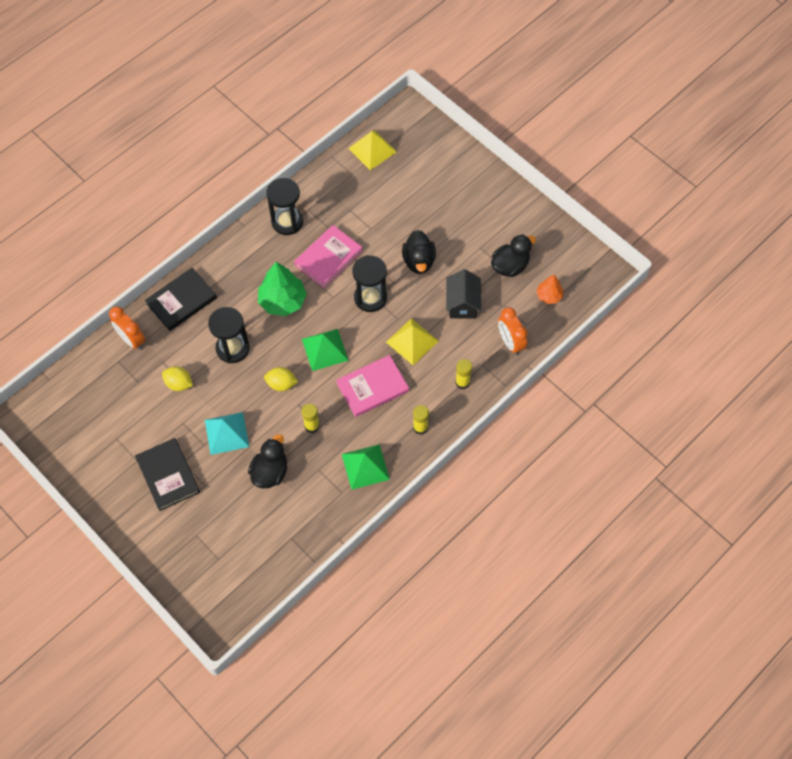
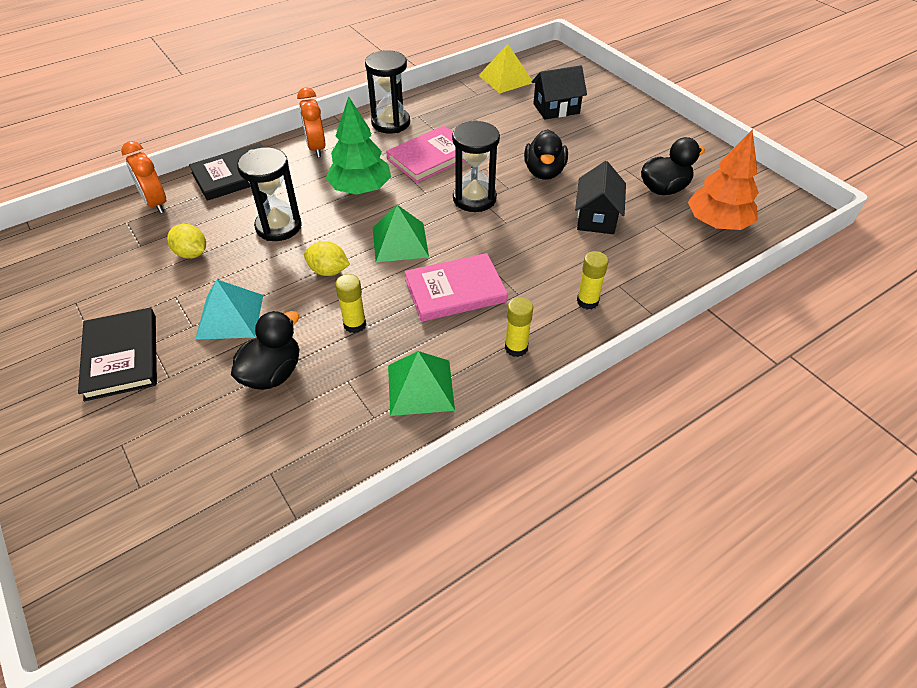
camera: 10 degrees right, 15 degrees down
yellow pyramid [386,318,438,365] -> none
orange clock [498,307,528,355] -> orange clock moved to [297,88,326,157]
orange tree [536,275,563,304] -> orange tree [688,129,759,230], size x1.81
none -> black house [532,65,587,120]

